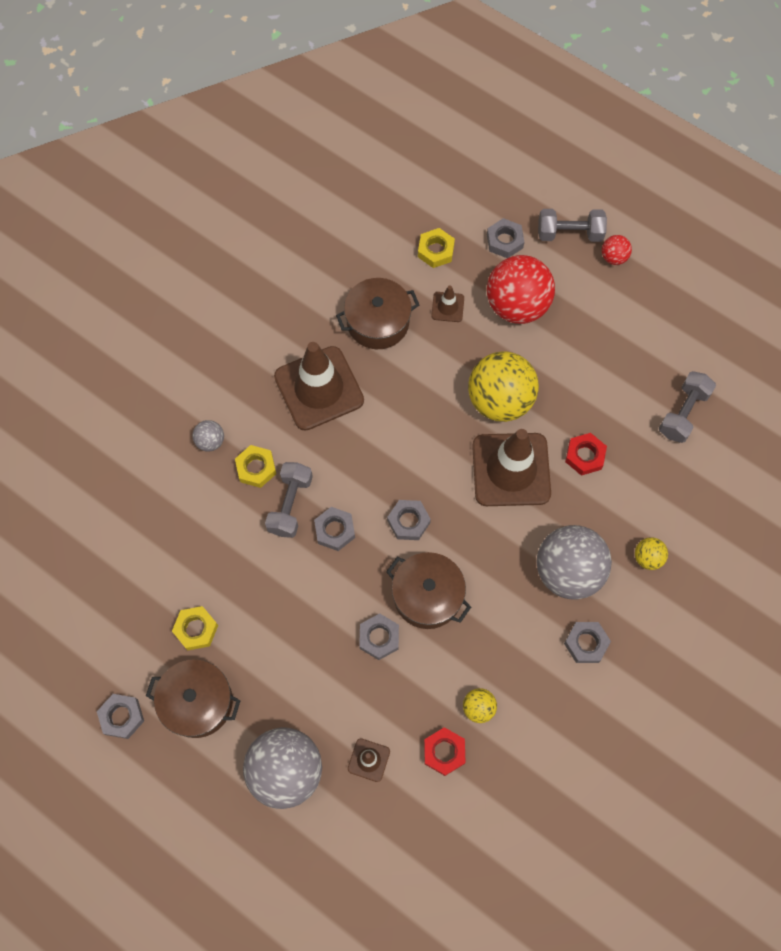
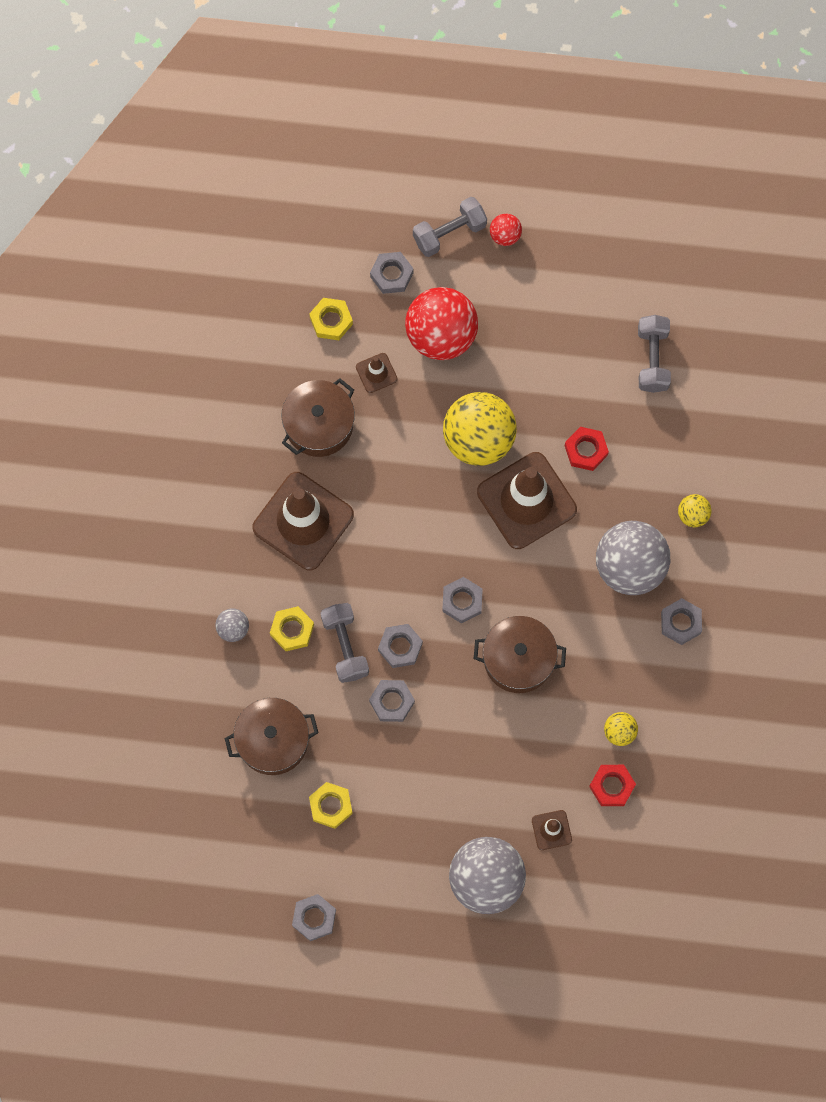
camera: 30 degrees left, 5 degrees up
brown pot [146,659,241,738] -> brown pot moved to [225,698,319,775]
grey nut [359,613,399,660] -> grey nut moved to [369,680,415,722]

